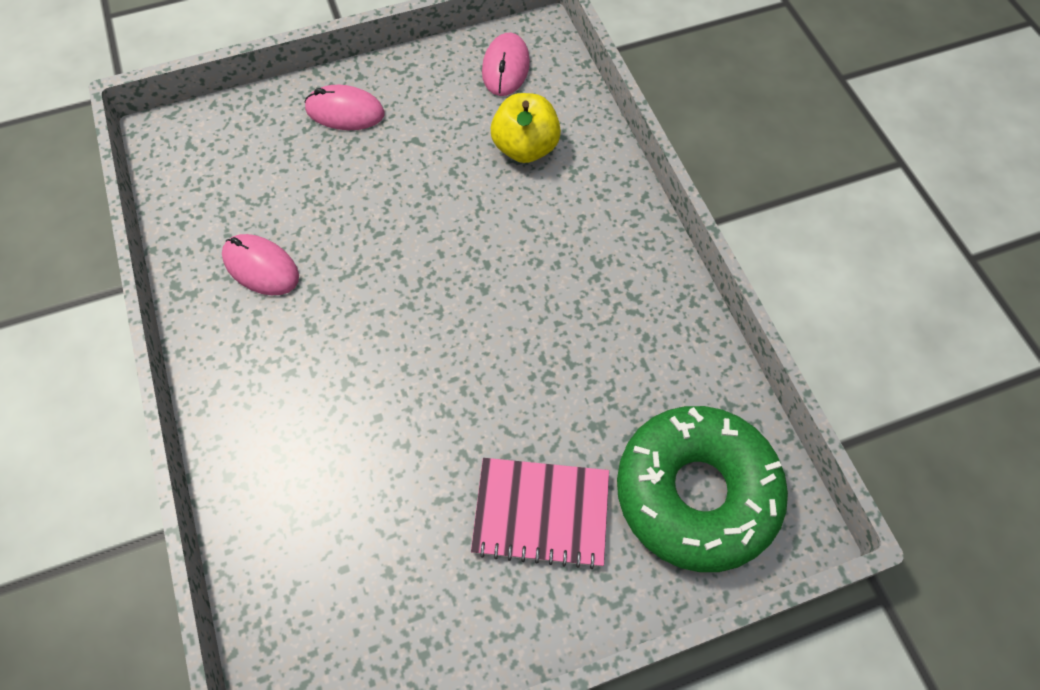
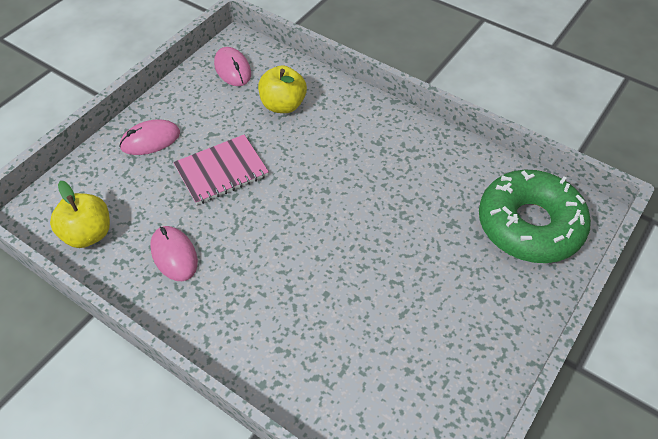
camera: 35 degrees left, 10 degrees down
pink mouse [222,234,299,295] -> pink mouse turned 60 degrees clockwise [150,226,198,281]
pink notebook [471,458,609,569] -> pink notebook moved to [173,135,269,205]
none -> yellow apple [50,181,110,248]

